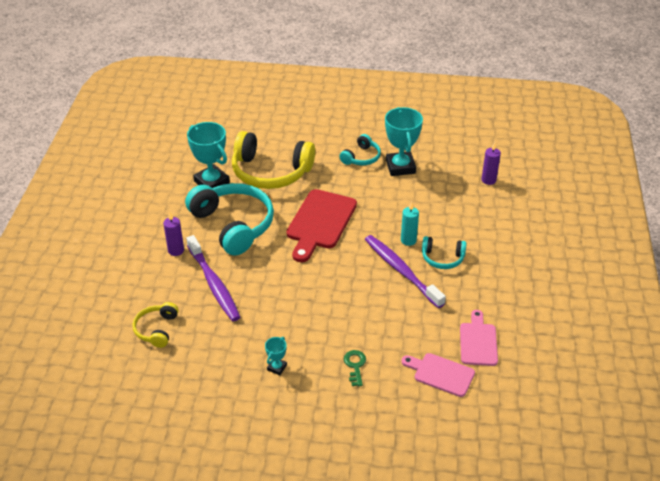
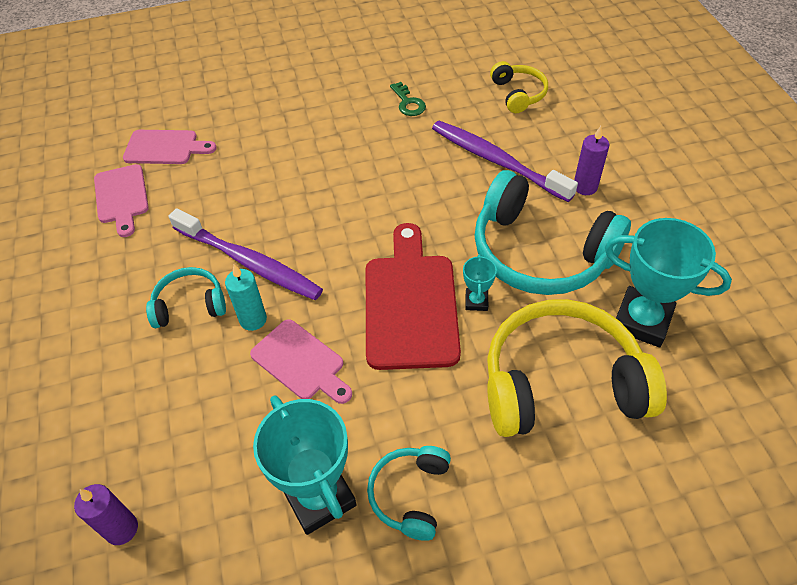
camera: 160 degrees right, 10 degrees up
turquoise trophy [265,337,287,375] -> turquoise trophy moved to [463,254,497,311]
green key [344,350,366,387] -> green key moved to [390,82,426,116]
none -> pink cutting board [250,319,352,404]

